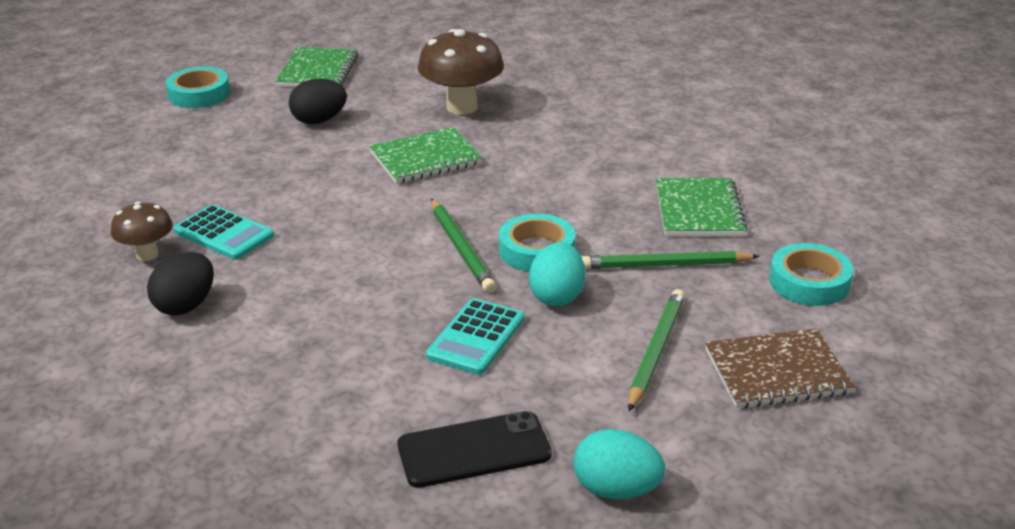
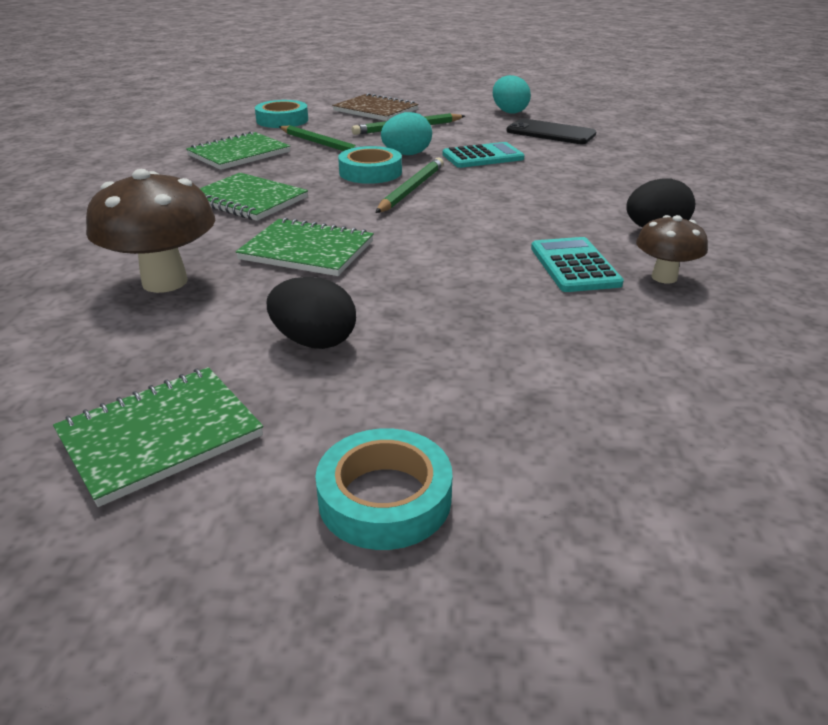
camera: 135 degrees left, 0 degrees up
none -> green notebook [199,173,308,221]

